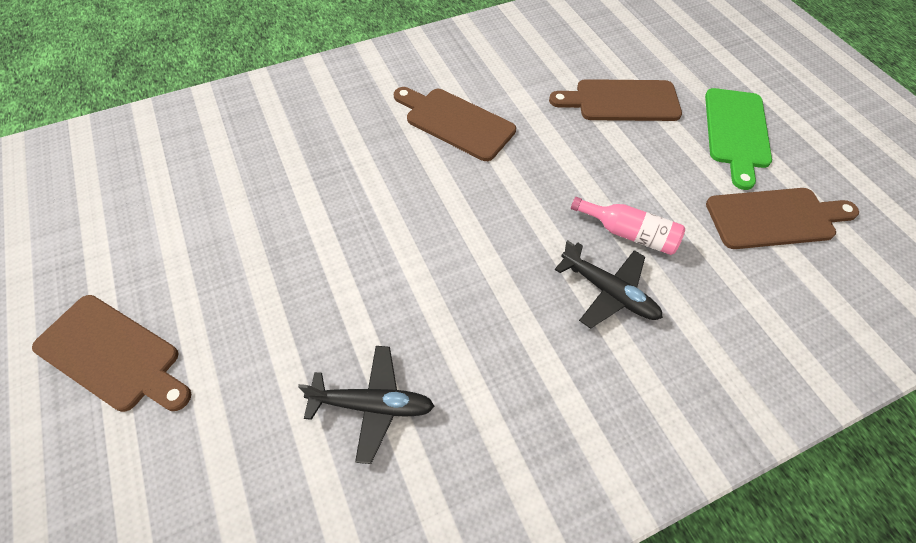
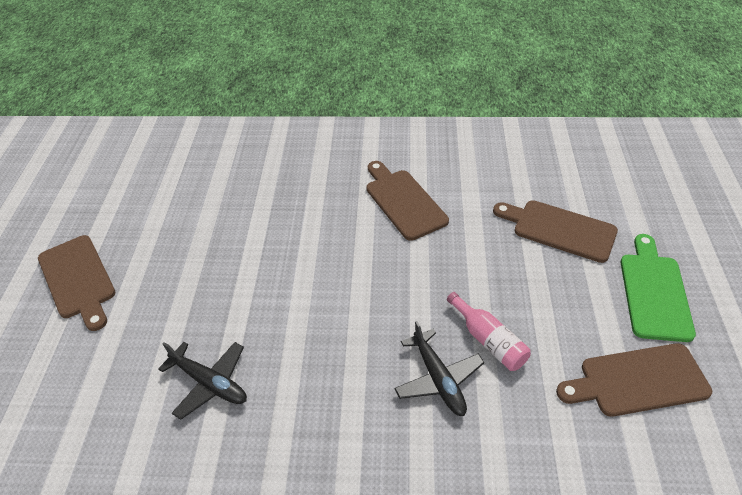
camera: 30 degrees right, 10 degrees down
green cutting board [705,88,772,190] -> green cutting board turned 150 degrees clockwise [620,234,696,342]
brown cutting board [706,188,859,249] -> brown cutting board turned 150 degrees clockwise [556,343,712,417]

